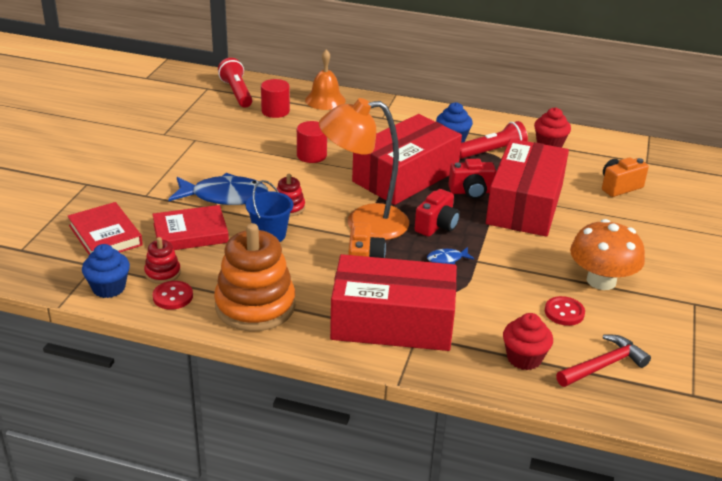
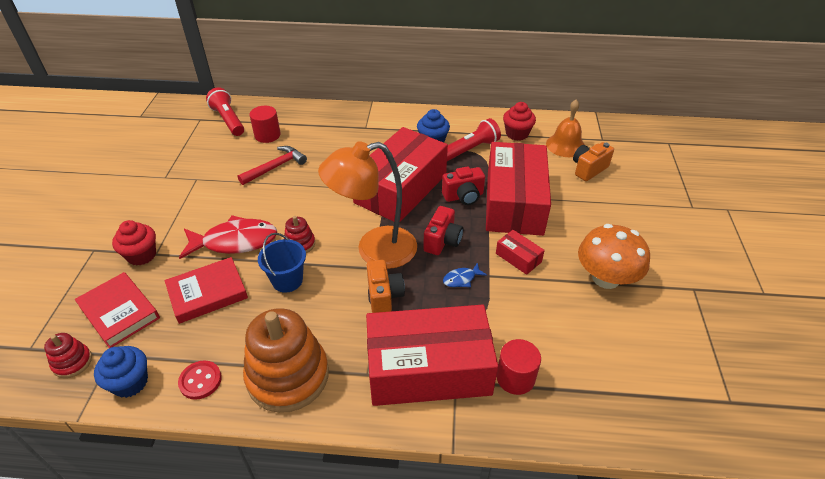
camera: 10 degrees left, 10 degrees up
red stacking toy [144,237,181,284] -> red stacking toy moved to [44,333,92,378]
blue fish [168,173,268,205] -> red fish [179,215,277,259]
red cylinder [297,121,327,163] -> red cylinder moved to [496,339,541,395]
orange bell [305,50,346,110] -> orange bell moved to [546,99,585,157]
red cupcake [503,313,553,370] -> red cupcake moved to [112,220,156,266]
red button [545,296,585,326] -> none
red hammer [556,334,651,387] -> red hammer moved to [237,146,307,185]
none -> red box [496,230,545,275]

